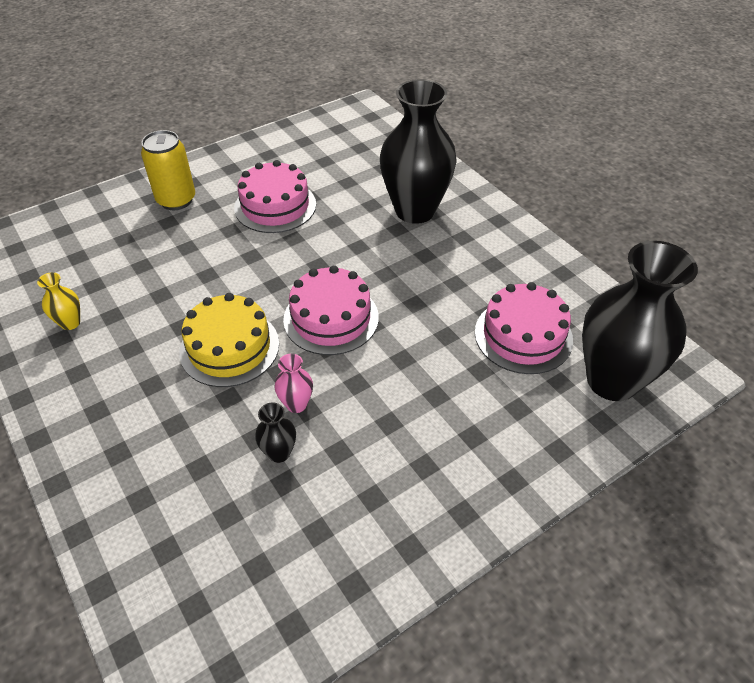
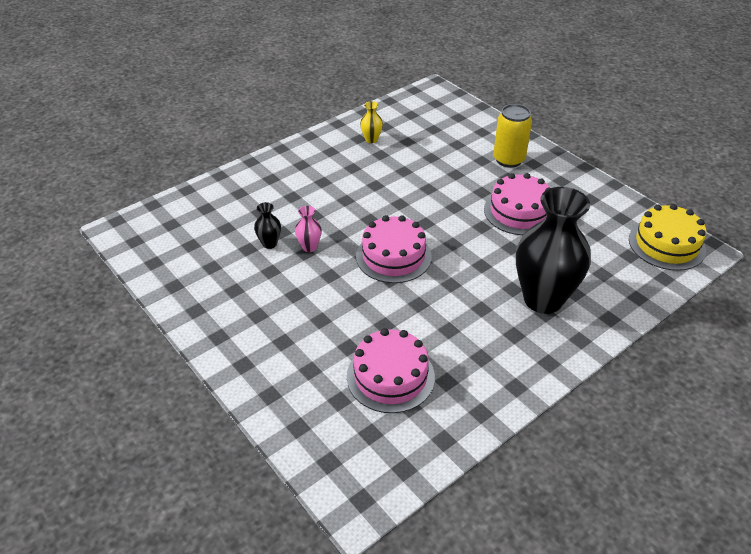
camera: 85 degrees right, 5 degrees down
yellow cake [179,293,279,387] -> yellow cake moved to [629,204,706,271]
black vase [582,241,698,401] -> none

